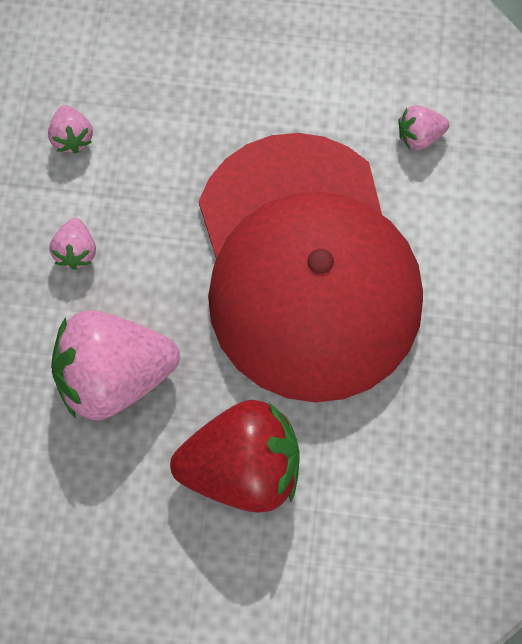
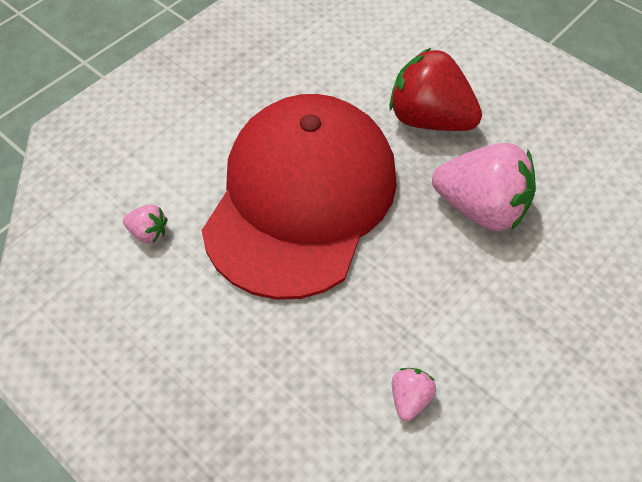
camera: 145 degrees left, 15 degrees down
pink strawberry [50,218,96,270] -> none

